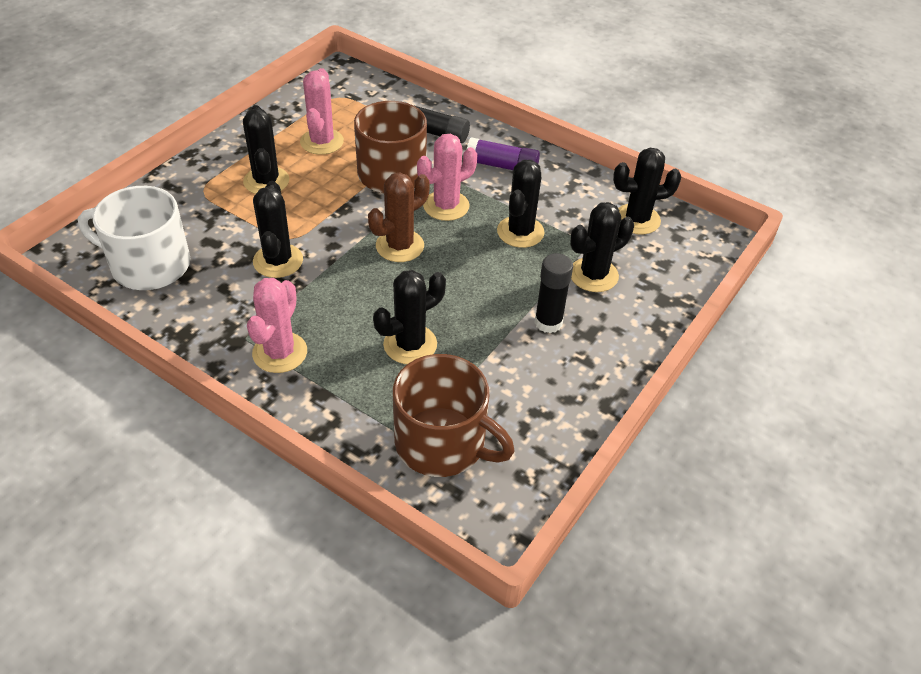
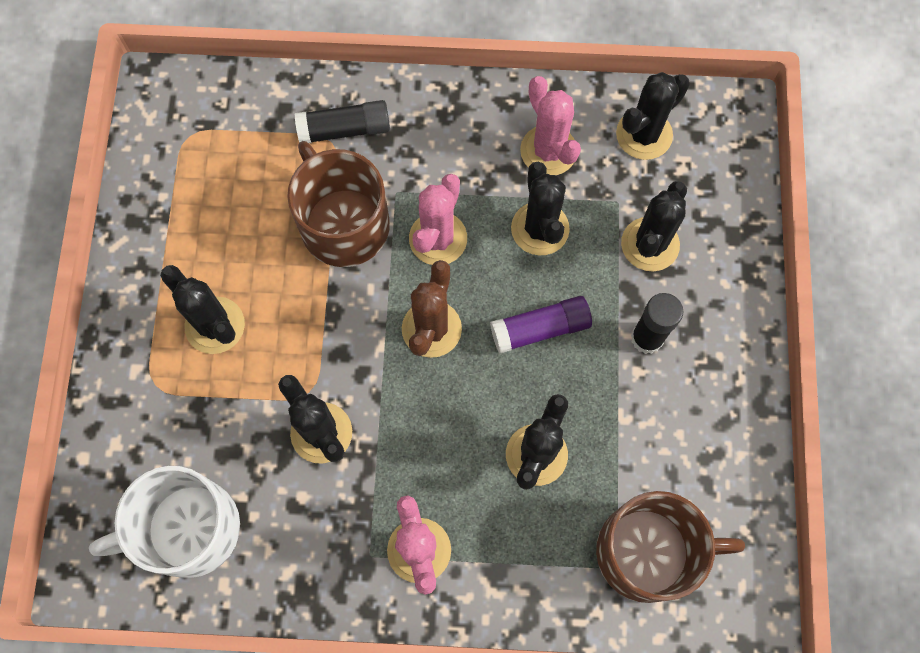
camera: 30 degrees left, 25 degrees up
pink cactus [300,68,344,155] -> pink cactus moved to [520,76,581,175]
purple glue stick [467,137,540,170] -> purple glue stick moved to [490,296,592,353]

